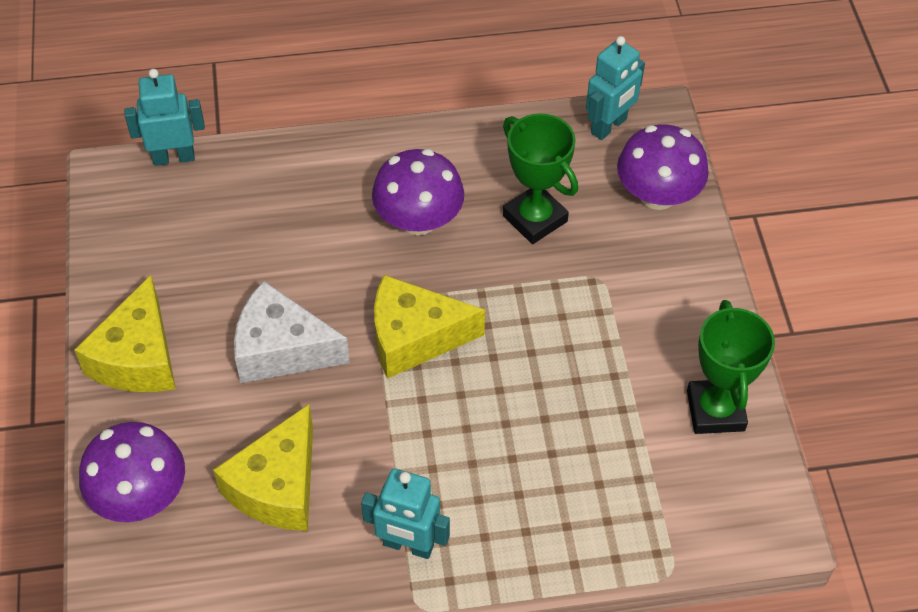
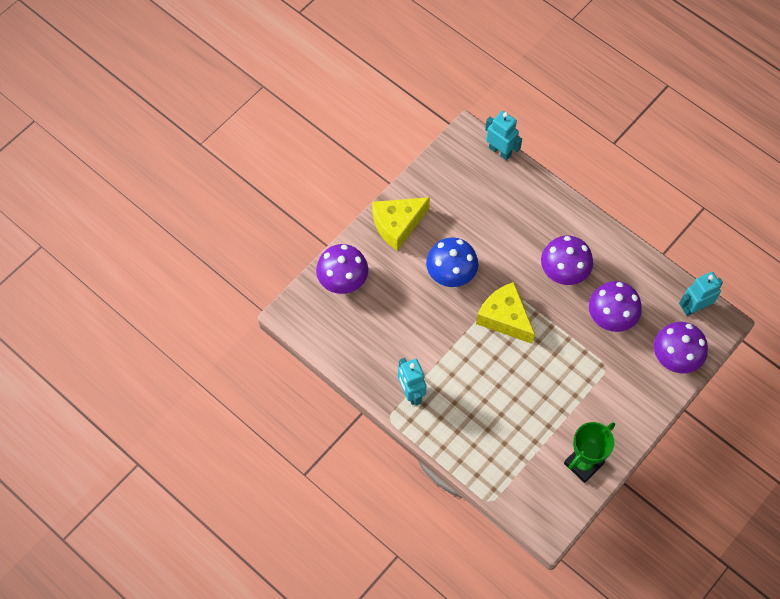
camera: 50 degrees right, 10 degrees up
yellow cheese [213,404,313,531] -> none
white cheese [234,281,350,383] -> blue mushroom [426,237,478,287]
green trophy [503,113,578,244] -> purple mushroom [589,281,642,332]
turquoise robot [586,36,645,140] -> turquoise robot turned 150 degrees clockwise [679,272,723,316]

